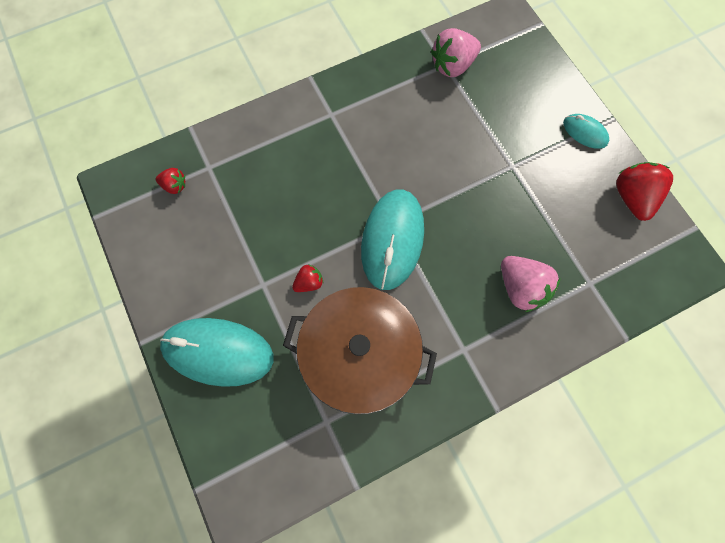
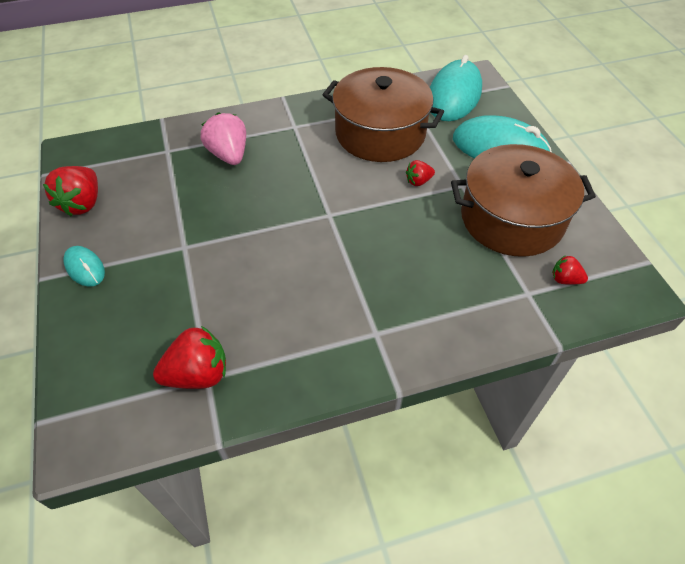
camera: 170 degrees left, 20 degrees down
turquoise mouse [361,190,424,290] -> turquoise mouse moved to [430,55,482,121]
pink strawberry [431,28,481,77] -> red strawberry [153,326,226,389]
none -> brown pot [451,144,596,257]

